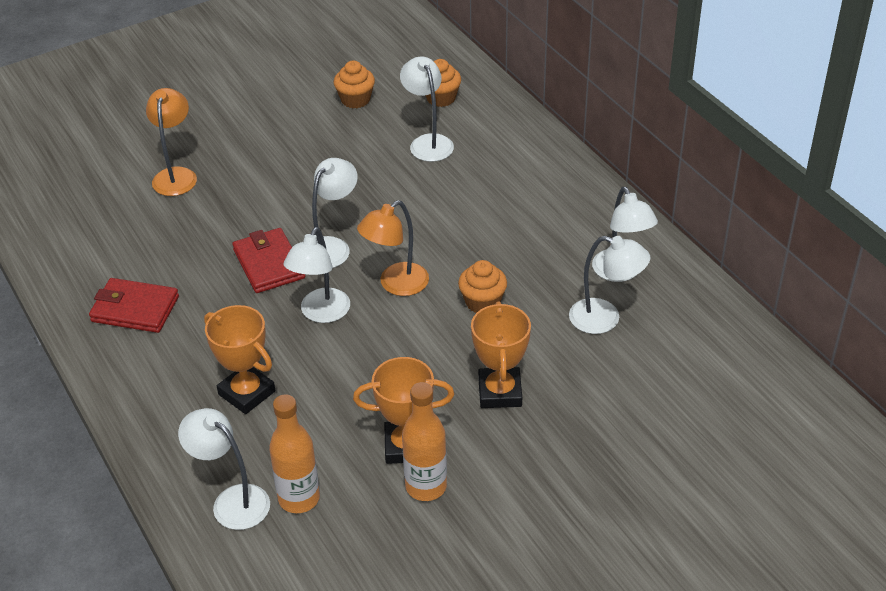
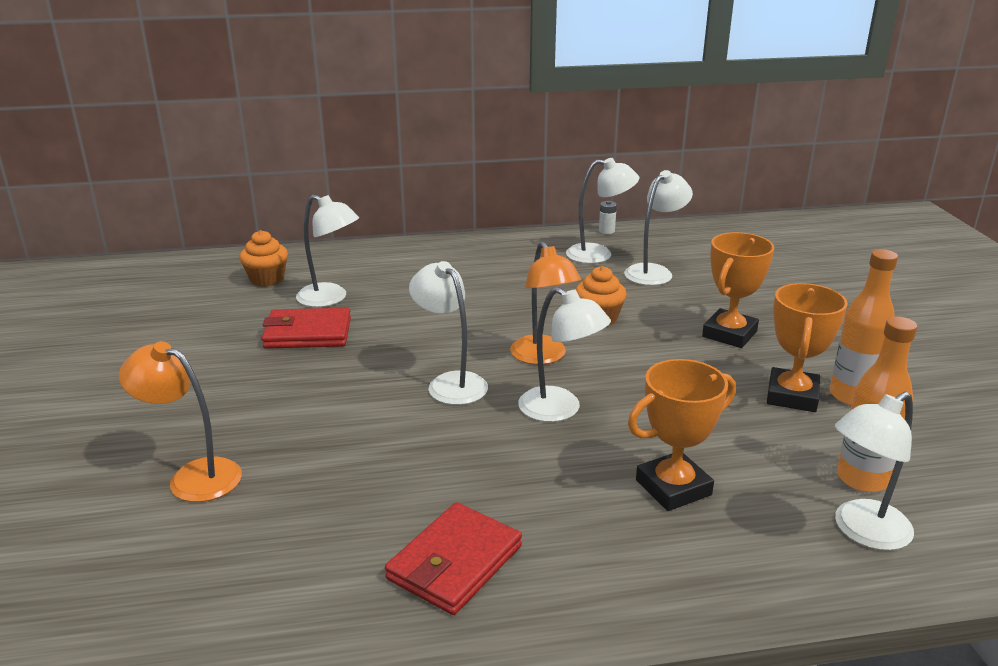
camera: 70 degrees left, 15 degrees down
red wallet [232,228,305,293] -> red wallet moved to [262,308,351,349]
orange cupcake [334,61,375,108] -> none
white lamp [400,56,454,162] -> white lamp turned 150 degrees counterclockwise [296,195,359,307]
orange trophy [471,301,531,408] -> orange trophy turned 75 degrees counterclockwise [702,232,774,348]
none -> white battery [599,201,617,234]

